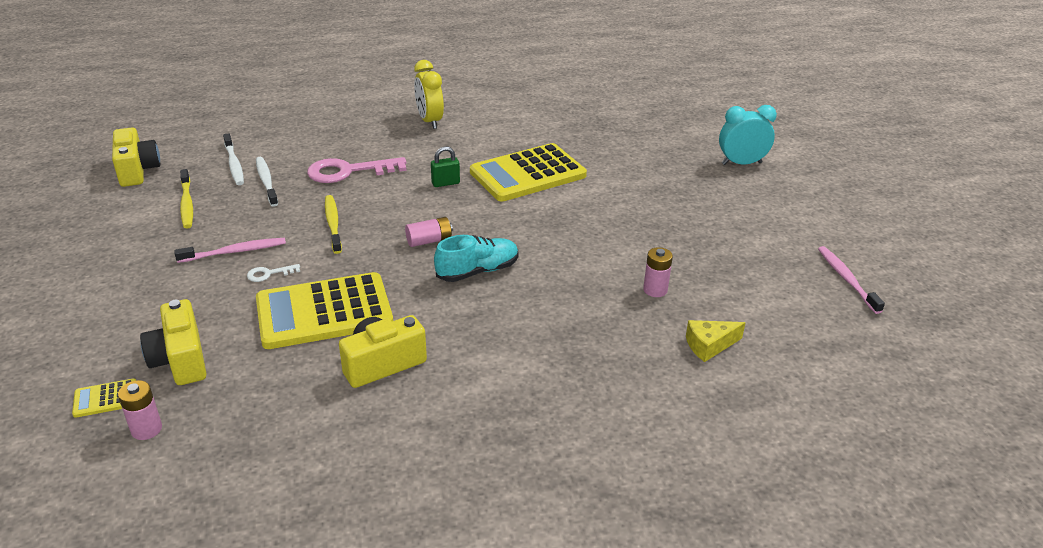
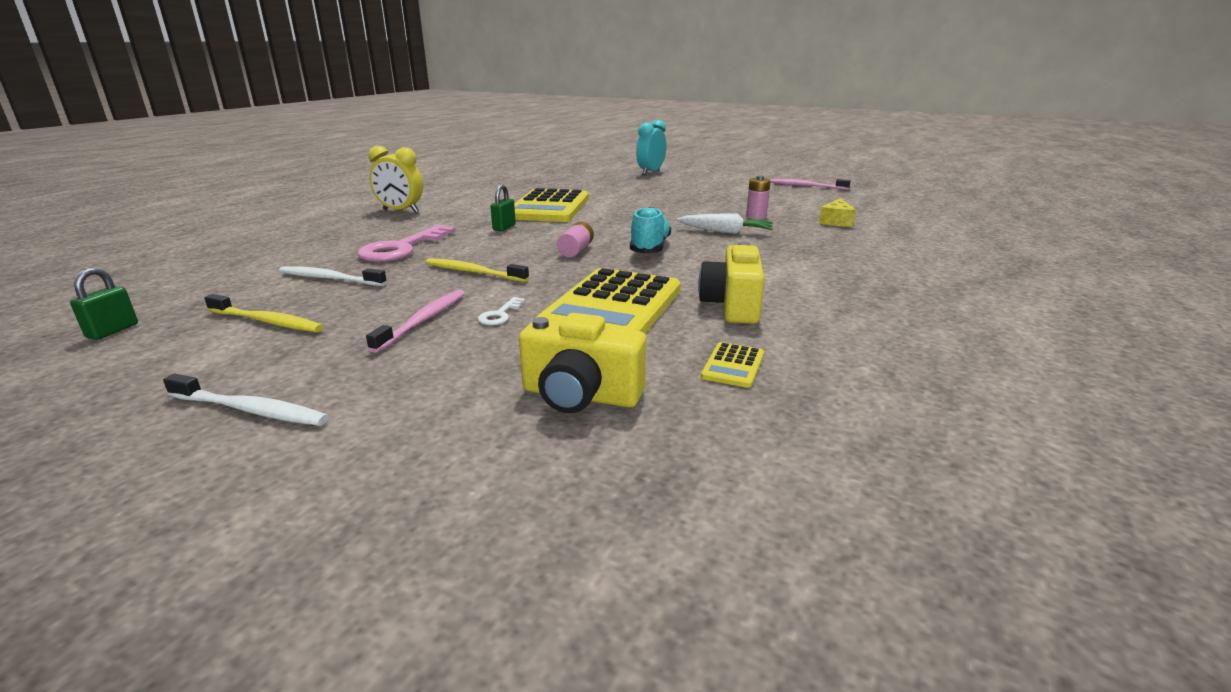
camera: 50 degrees left, 10 degrees down
yellow calculator [72,379,136,418] -> yellow calculator moved to [701,342,764,388]
yellow camera [112,127,160,187] -> green padlock [70,268,138,340]
pink battery [118,380,162,440] -> none
white toothbrush [223,133,244,185] -> white toothbrush moved to [163,374,329,426]
none -> white carrot [677,214,773,234]

